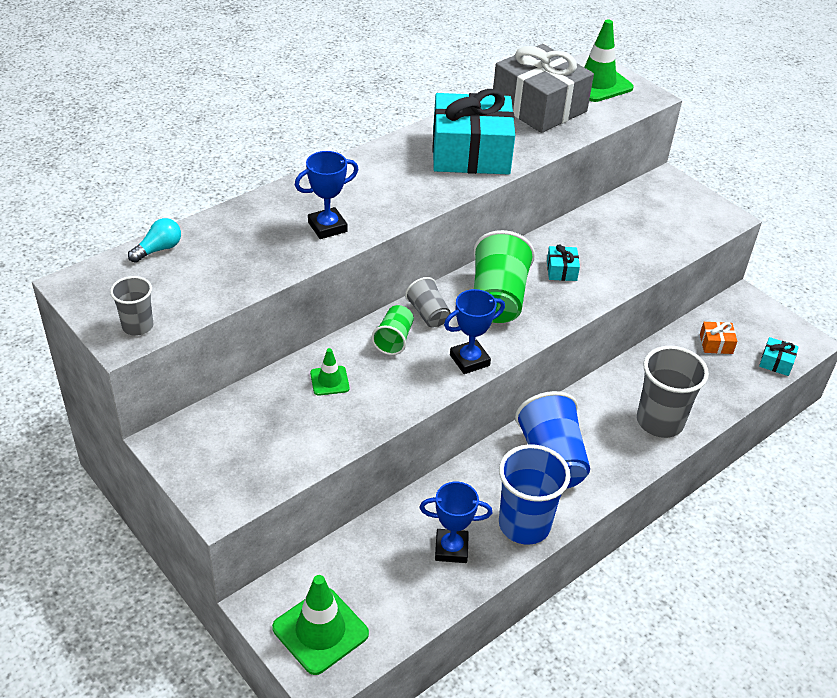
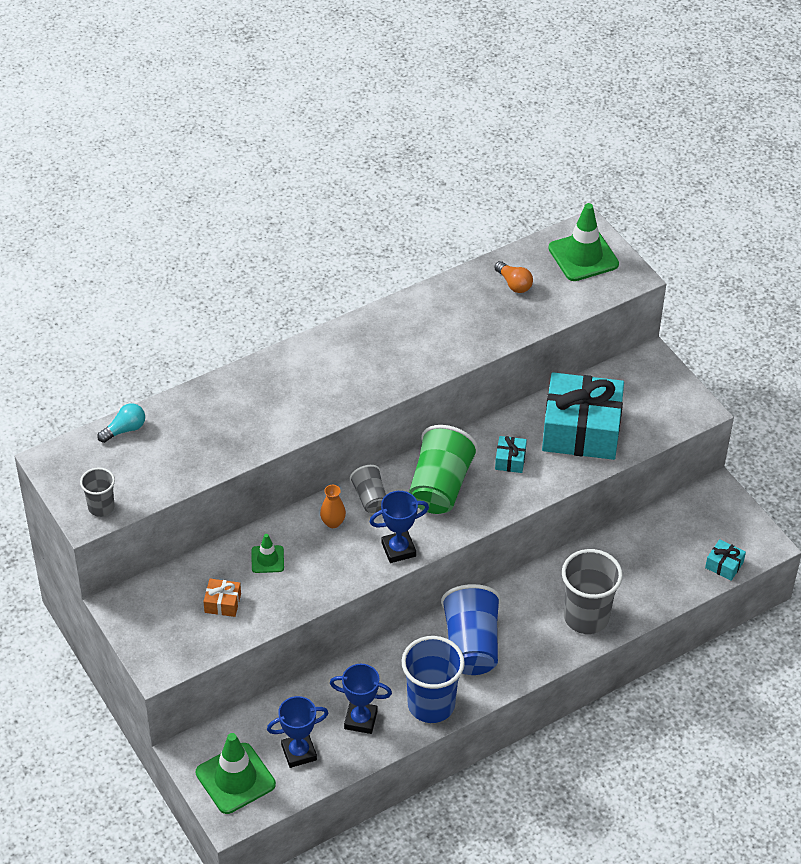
camera: 10 degrees right, 5 degrees up
blue trophy [295,151,359,239] -> blue trophy moved to [267,696,328,768]
green cup [372,305,414,355] -> orange vase [320,485,346,528]
turquoise gift [432,89,515,174] -> turquoise gift moved to [542,372,624,460]
grey gift [493,44,594,133] -> orange light bulb [494,261,533,293]
orange gift [700,322,737,354] -> orange gift moved to [203,579,241,617]

